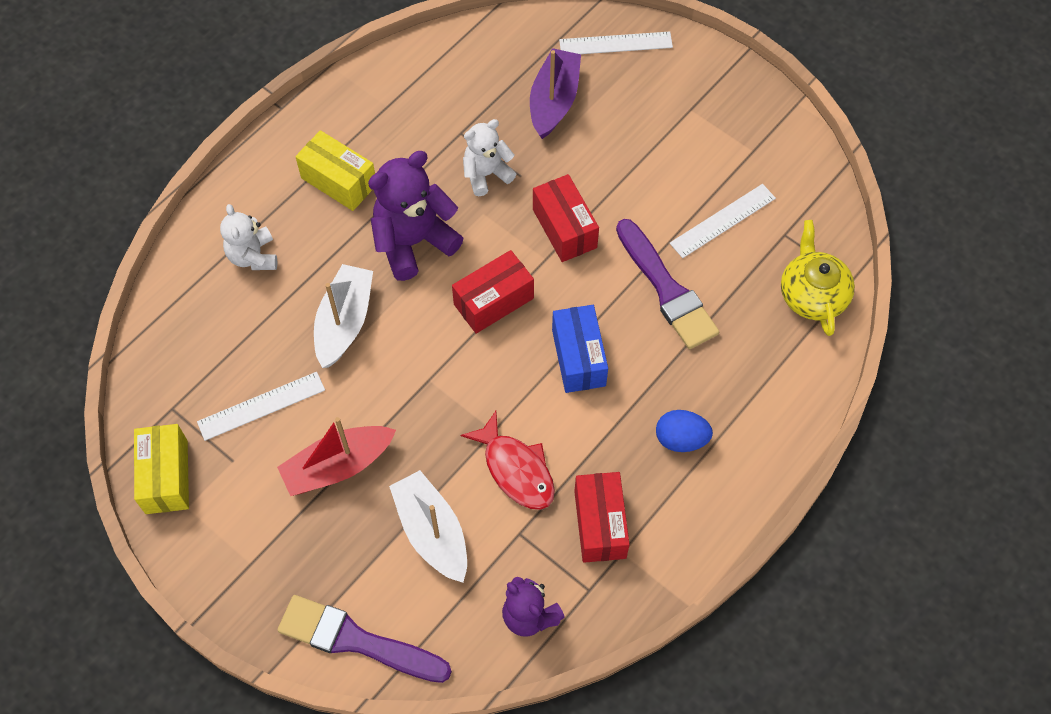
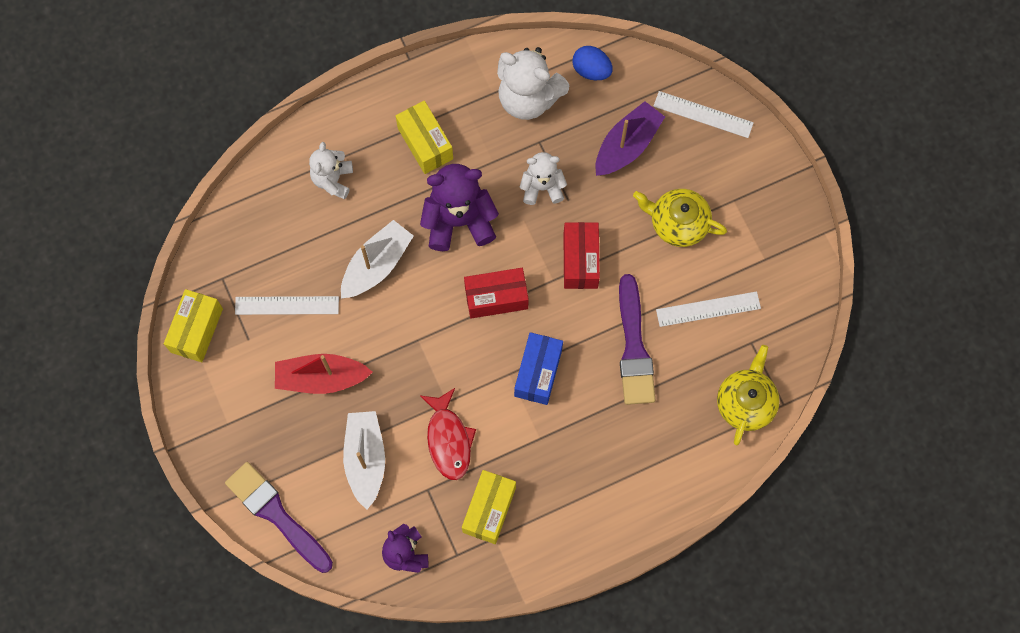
camera: 25 degrees right, 10 degrees up
red box [574,472,630,563] -> yellow box [462,470,516,544]
blue egg [656,410,713,452] -> blue egg moved to [572,46,613,80]
none -> white teddy bear [497,47,570,120]
none -> yellow teapot [633,189,727,247]

